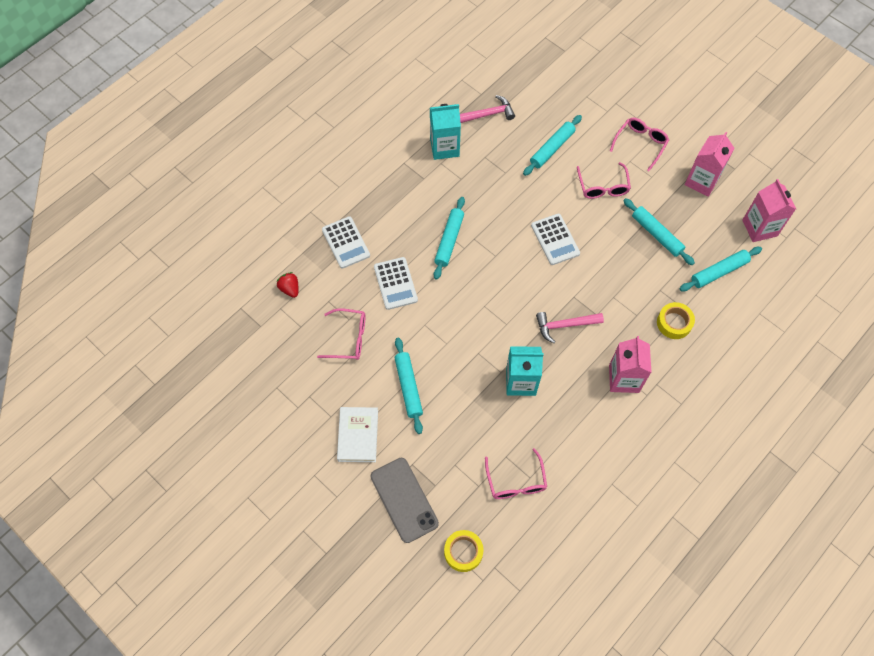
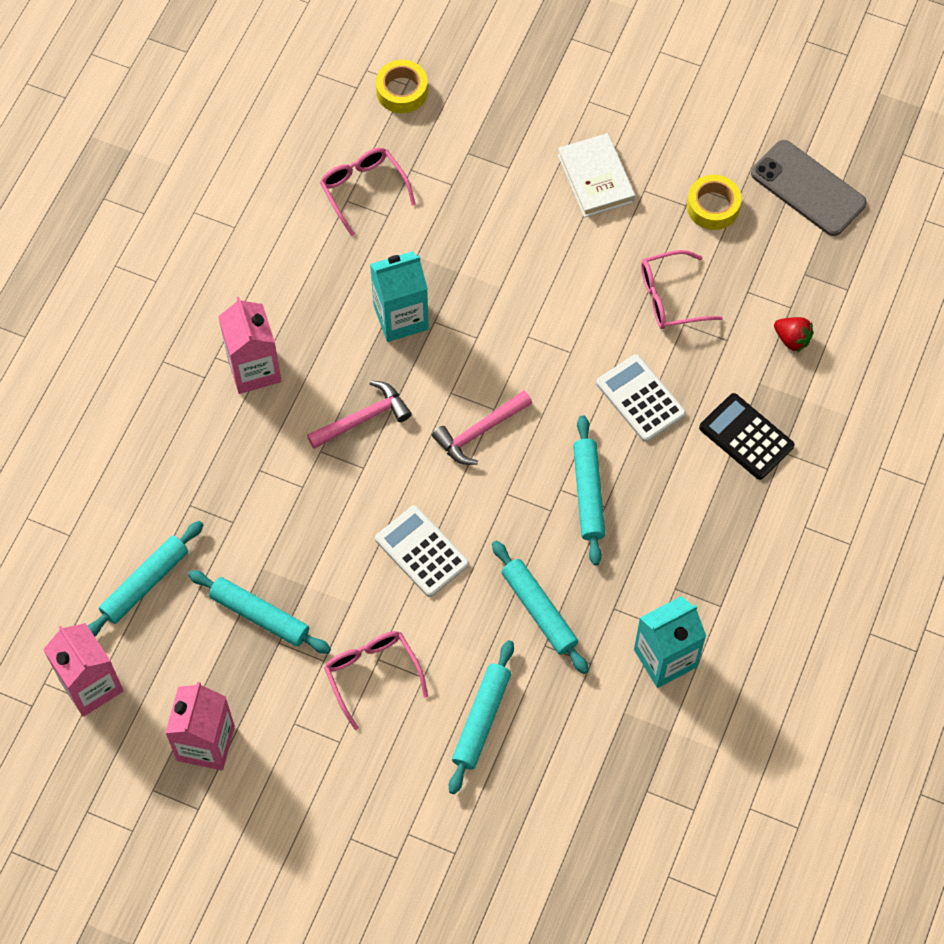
camera: 160 degrees right, 0 degrees up
white calculator [322,216,370,269] -> black calculator [699,393,795,480]
grey phone [370,458,439,543] -> grey phone moved to [751,140,867,236]
turquoise rolling pin [395,338,423,434] -> turquoise rolling pin moved to [492,541,589,674]
pink hammer [460,95,515,123] -> pink hammer moved to [432,390,532,465]
pink glasses [610,118,669,171] -> none
yellow tape [657,302,695,339] -> yellow tape moved to [687,175,741,230]

